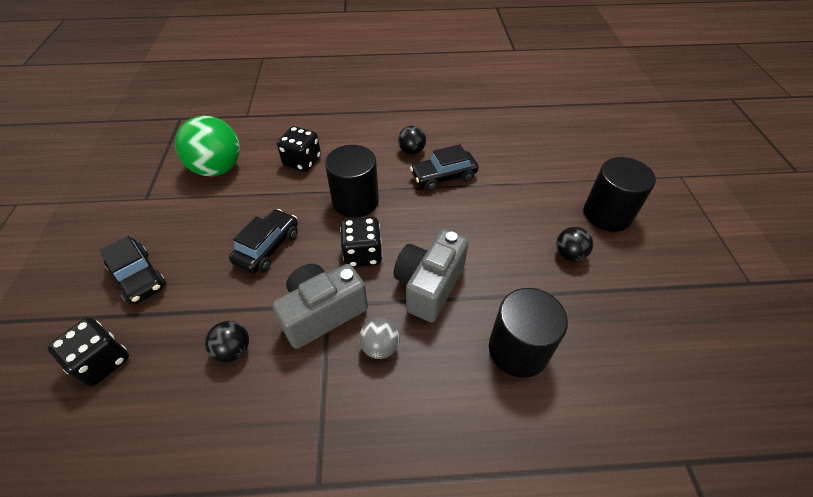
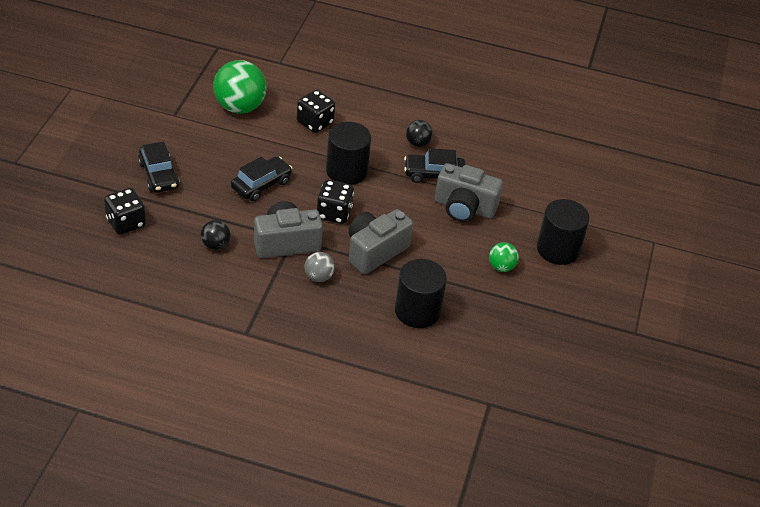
camera: 15 degrees right, 5 degrees down
black ball [556,227,593,261] -> green ball [489,242,519,272]
none -> grey camera [435,163,503,222]

